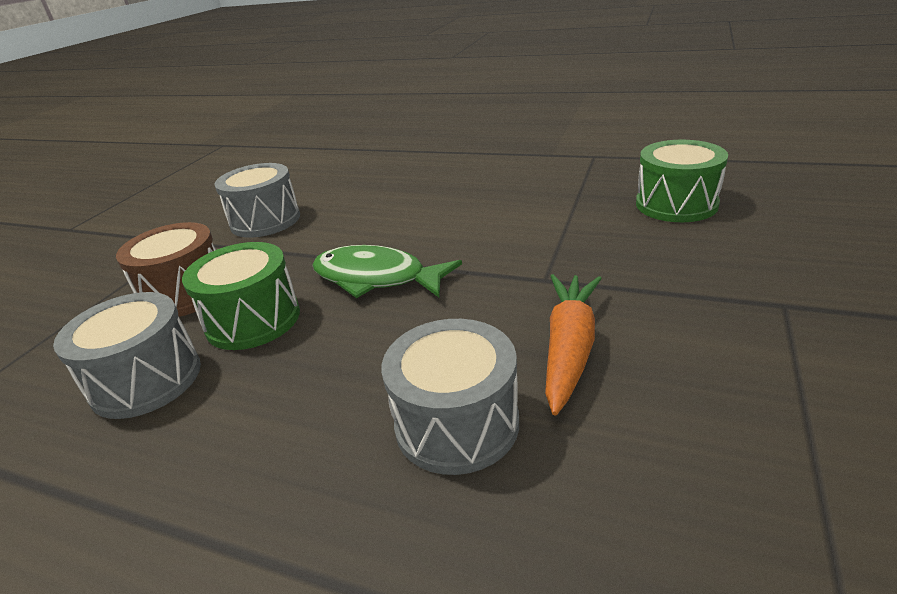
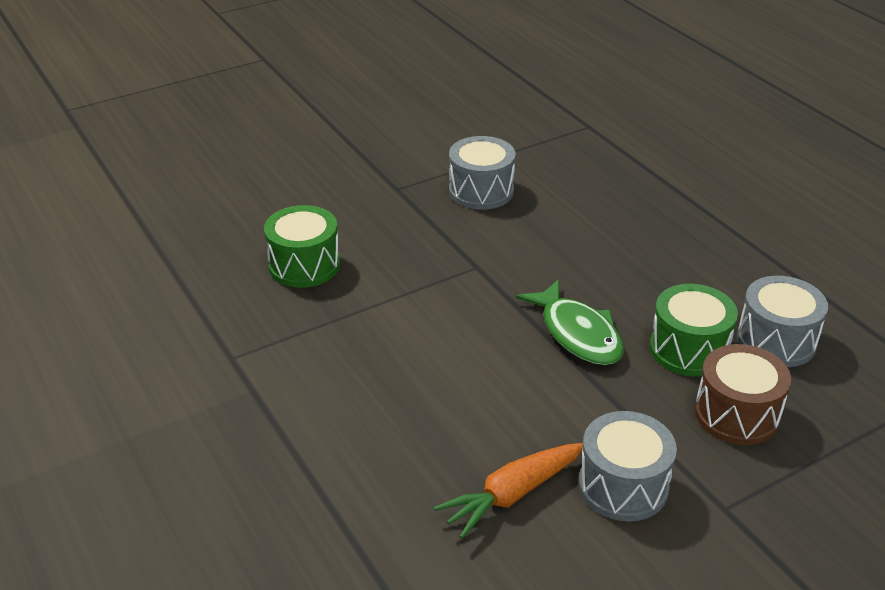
camera: 145 degrees left, 5 degrees up
grey drum [381,319,519,475] -> grey drum moved to [449,136,516,210]
orange carrot [545,274,602,416] -> orange carrot moved to [434,443,583,539]

